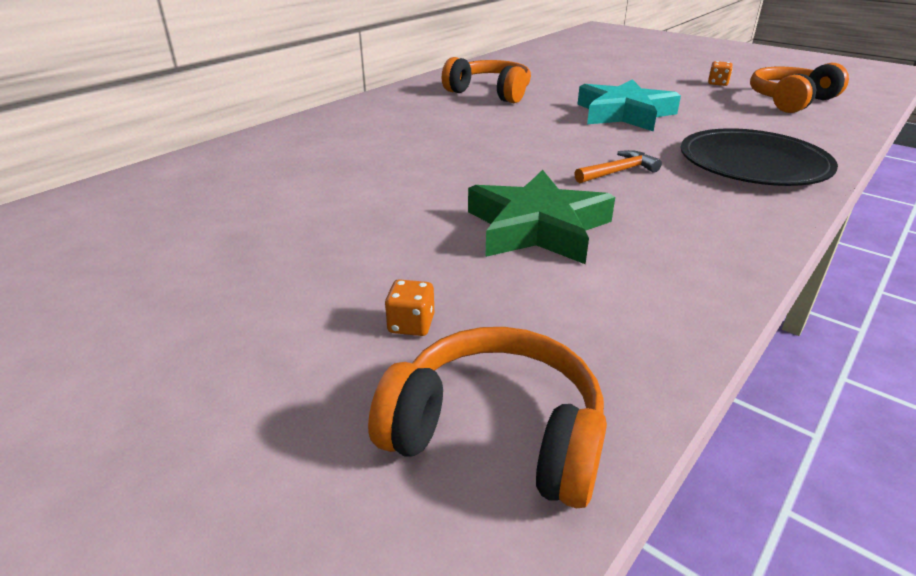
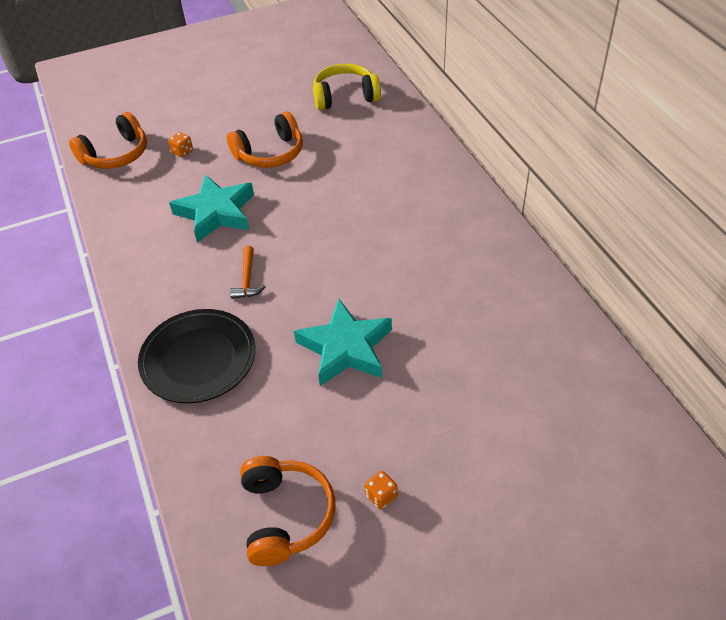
camera: 120 degrees right, 15 degrees up
orange headphones [442,57,531,103] -> orange headphones moved to [227,112,303,168]
green star [468,170,615,264] -> turquoise star [169,174,254,243]
none -> yellow headphones [313,64,381,110]

